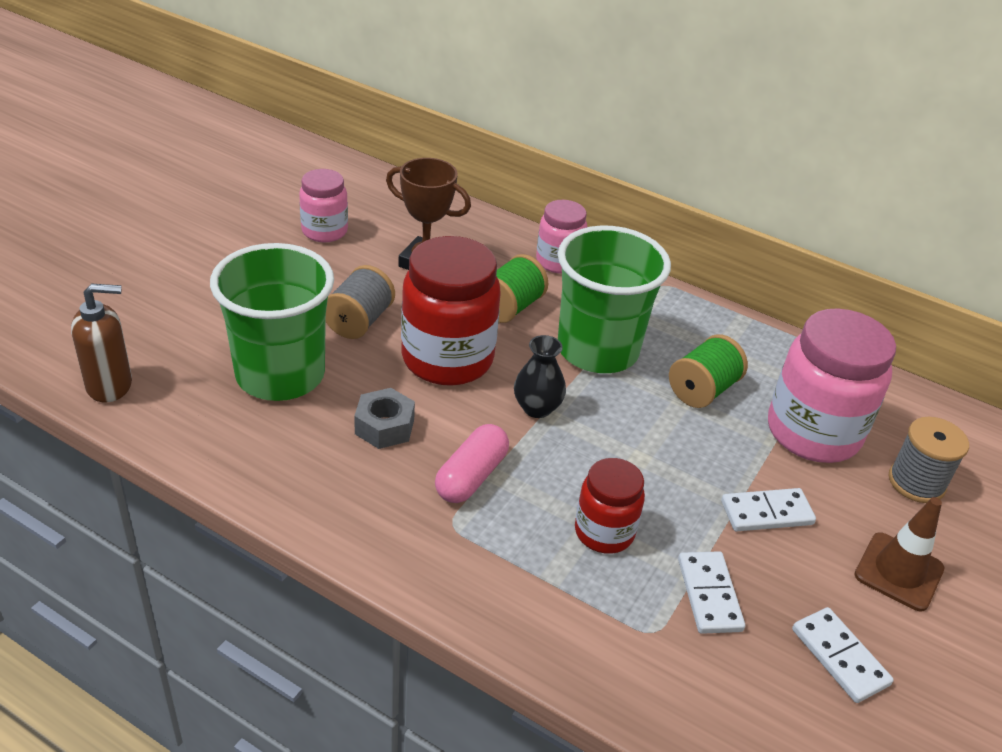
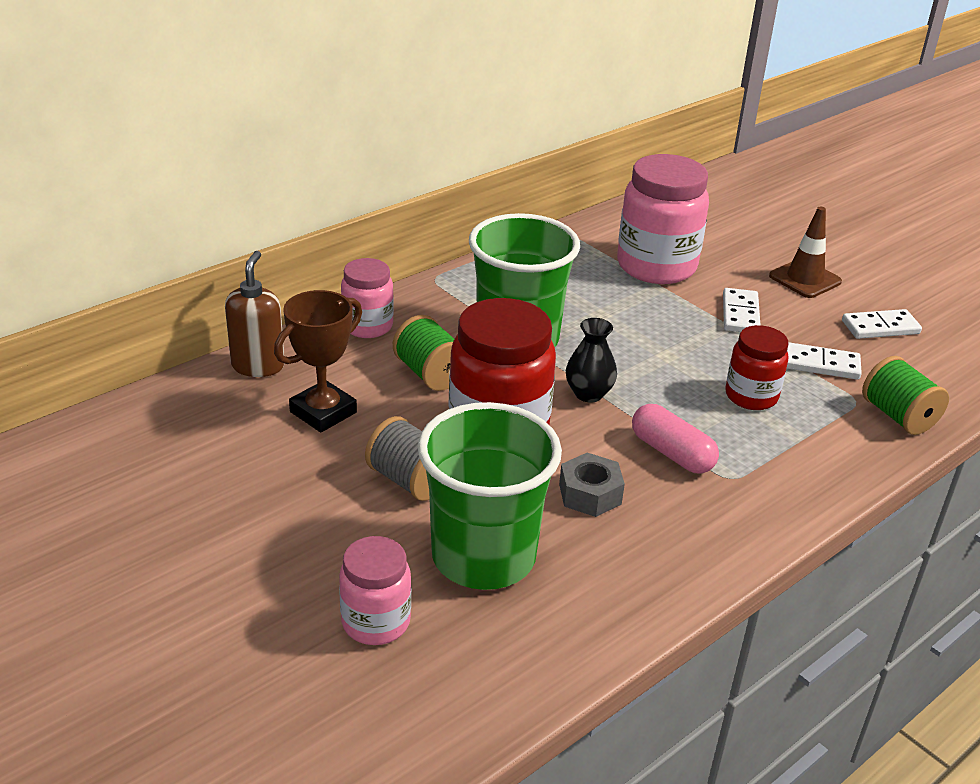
camera: 70 degrees left, 5 degrees down
brown soap dispenser [71,283,132,402] -> brown soap dispenser moved to [225,251,284,377]
pink jar [299,169,348,242] -> pink jar moved to [339,536,411,645]
green spool [669,334,748,408] -> green spool moved to [862,356,949,435]
grey spool [889,417,969,503] -> none

